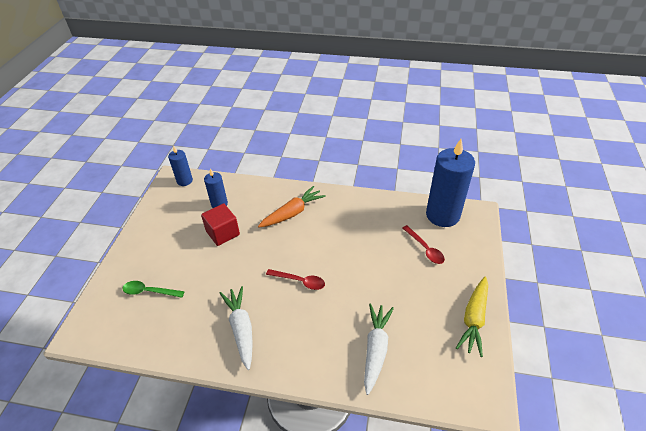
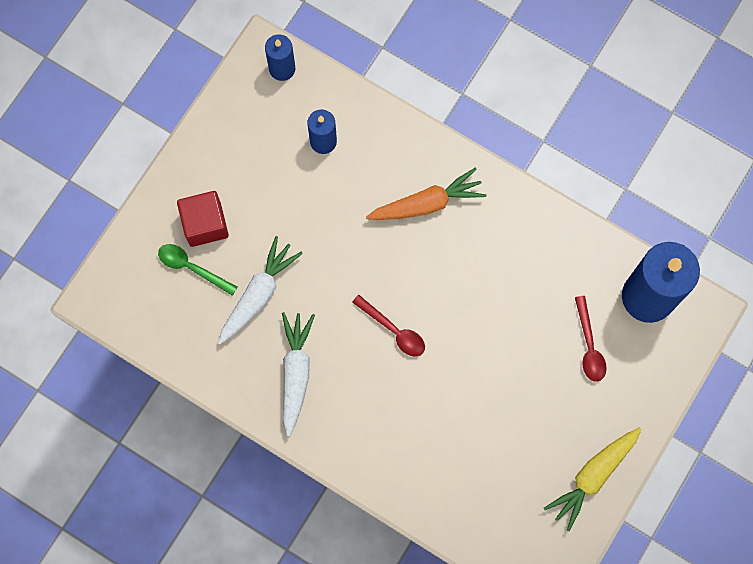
camera: 20 degrees right, 30 degrees up
red cube [201,203,240,246] -> red cube moved to [177,191,229,247]
white carrot [364,303,394,395] -> white carrot moved to [218,236,303,344]

